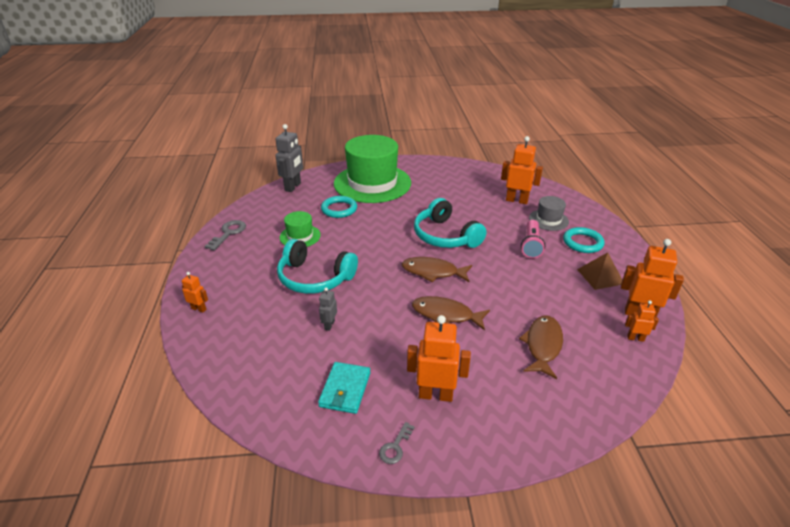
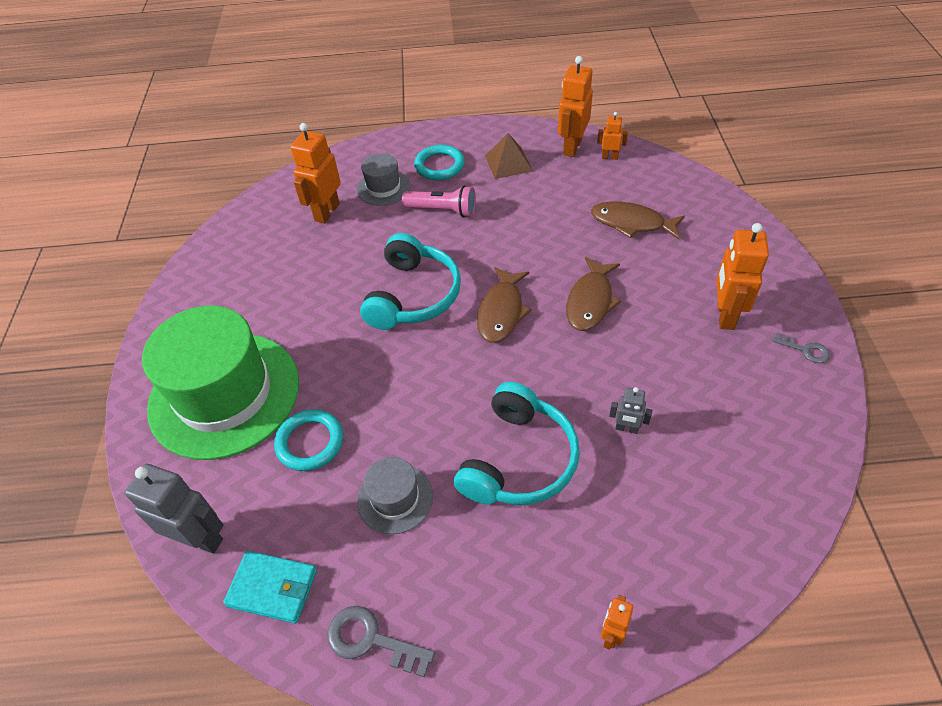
camera: 85 degrees left, 15 degrees up
green hat [280,211,321,247] -> grey hat [357,457,433,534]
turquoise wallet [318,362,370,414] -> turquoise wallet moved to [223,551,317,623]
turquoise headphones [414,198,487,248] -> turquoise headphones turned 45 degrees counterclockwise [360,233,461,330]
orange robot [625,300,659,342] -> orange robot turned 90 degrees clockwise [597,112,628,160]

